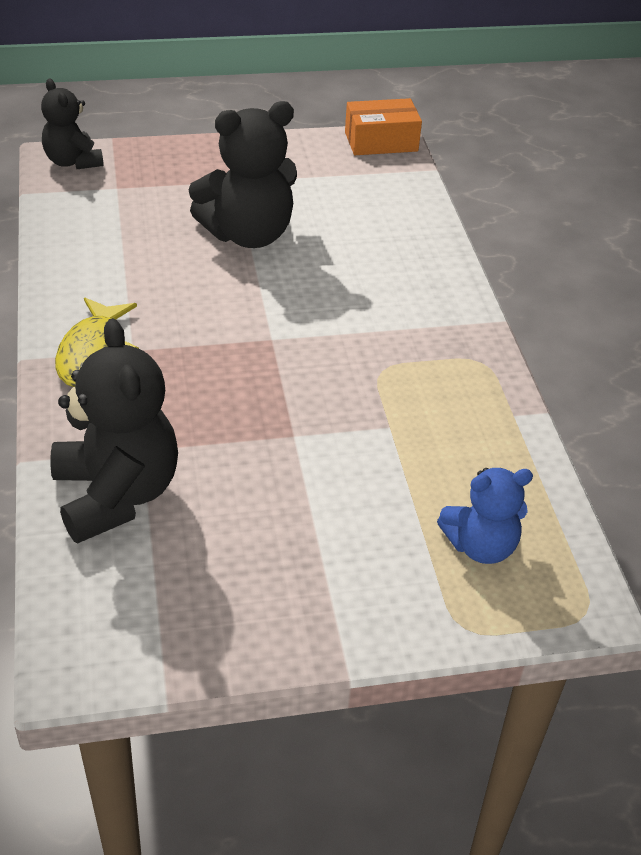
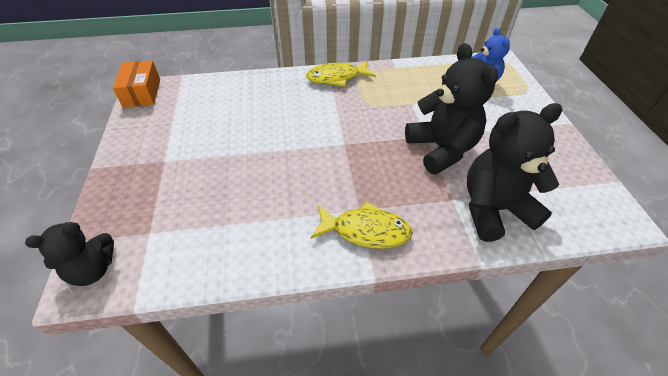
camera: 85 degrees left, 5 degrees up
black teddy bear [188,101,297,248] -> black teddy bear moved to [405,43,498,174]
none -> yellow fish [306,61,376,87]

